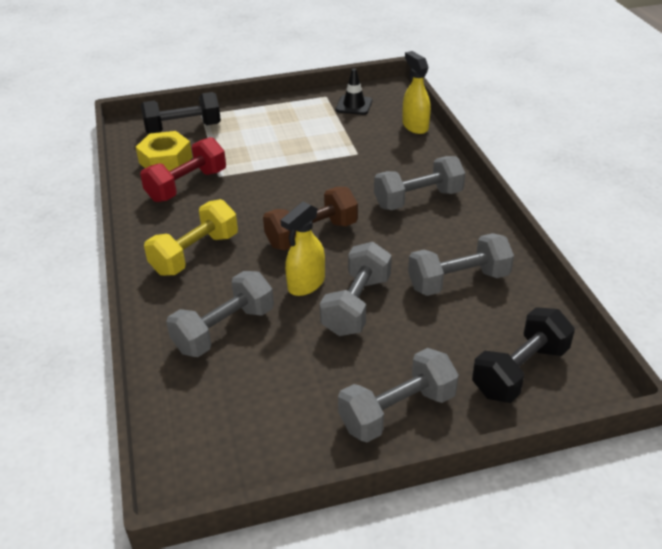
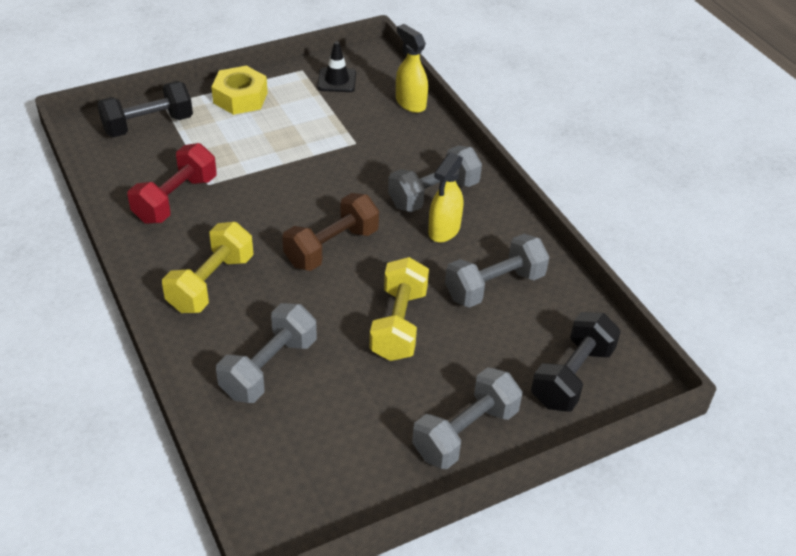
camera: 15 degrees left, 5 degrees up
yellow nut [136,131,193,171] -> yellow nut moved to [211,66,268,115]
yellow spray bottle [281,202,325,296] -> yellow spray bottle moved to [428,152,463,242]
grey dumbbell [320,242,392,336] -> yellow dumbbell [370,257,429,361]

